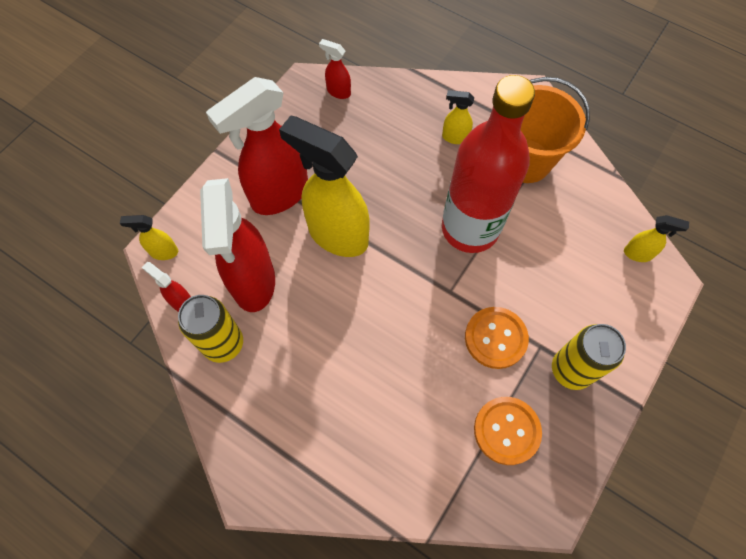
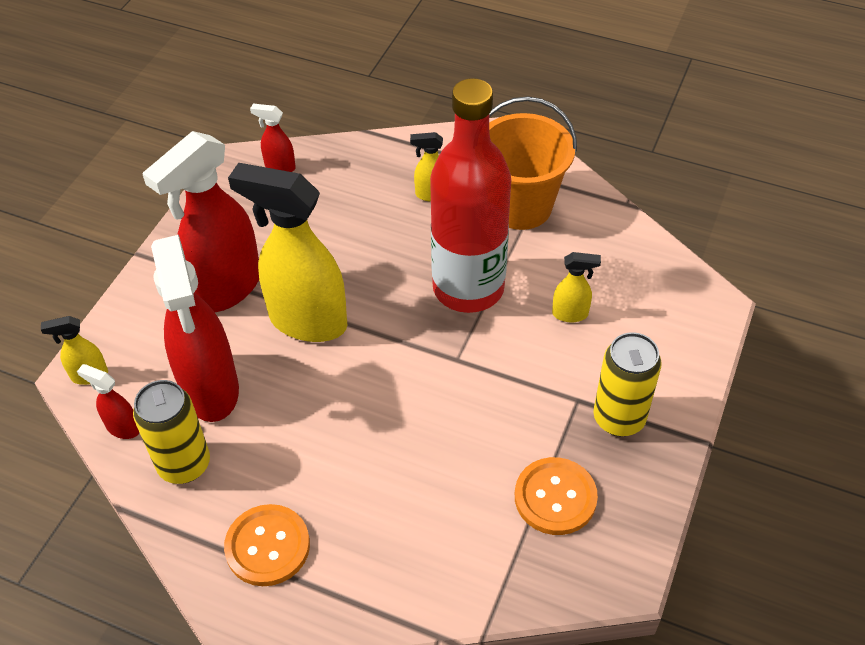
camera: 10 degrees left, 15 degrees down
orange button [465,307,529,369] -> orange button moved to [224,504,310,586]
yellow spray bottle [624,215,689,262] -> yellow spray bottle moved to [552,252,601,322]

